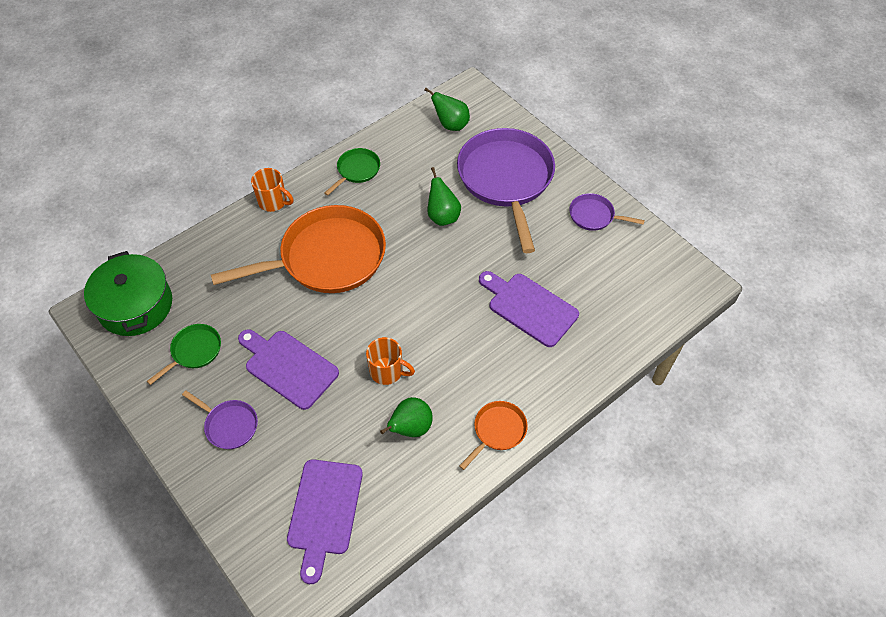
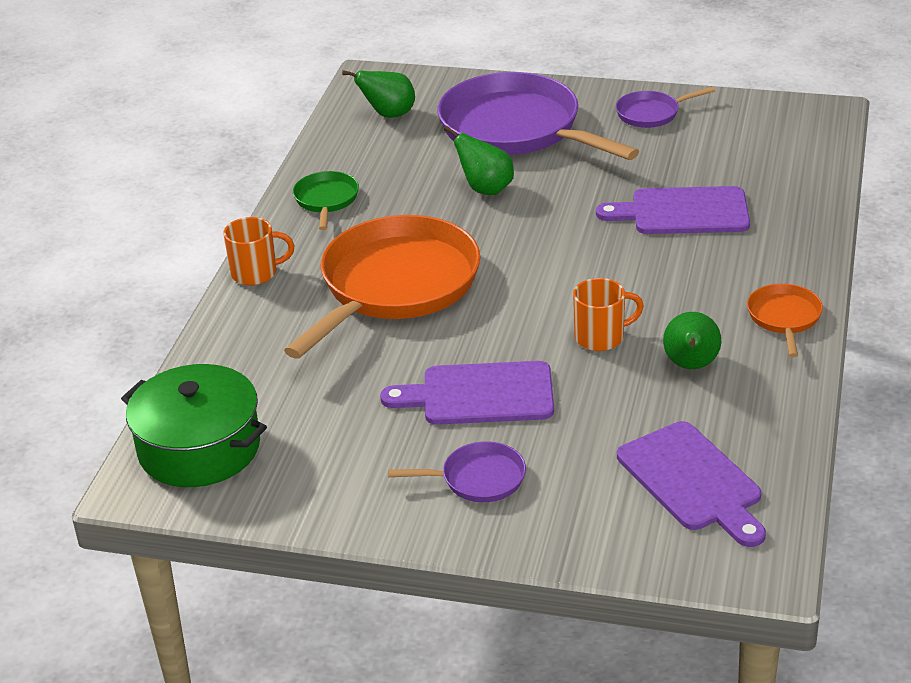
camera: 35 degrees left, 20 degrees down
green pan [147,324,221,385] -> none

